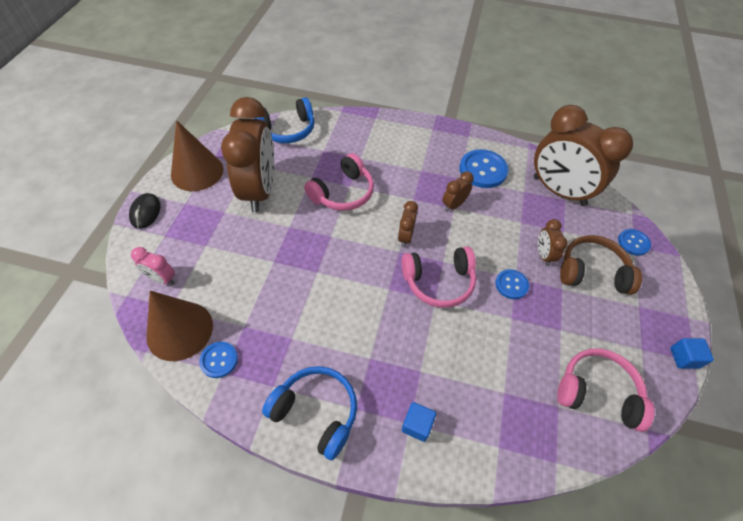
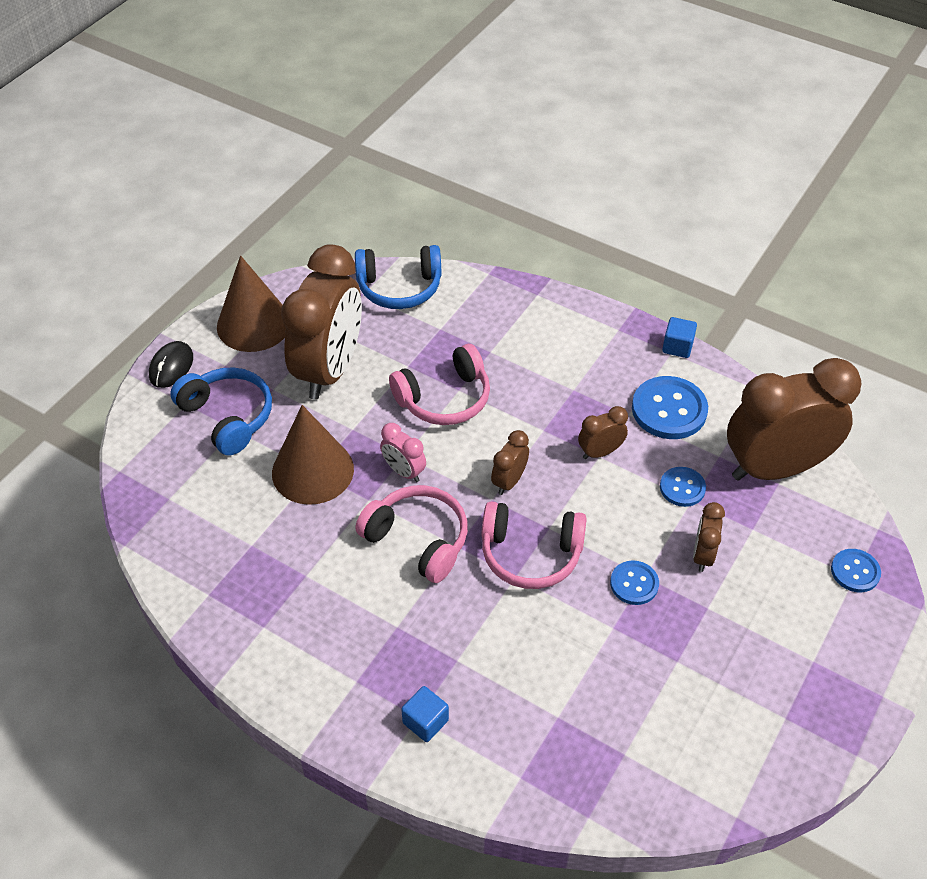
camera: 20 degrees right, 5 degrees down
pink clock [131,247,175,285] -> pink clock moved to [380,423,426,482]
brown cone [146,291,213,361] -> brown cone moved to [272,405,354,505]
blue button [199,342,238,378] -> blue button moved to [660,467,706,507]
blue headphones [262,366,357,460] -> blue headphones moved to [170,367,272,456]
brown clock [534,105,633,206] -> brown clock turned 105 degrees clockwise [727,358,861,481]
pink headphones [557,348,655,432] -> pink headphones moved to [355,485,468,583]
brown headphones [560,235,642,295] -> none
blue cube [670,338,714,369] -> blue cube moved to [662,317,697,358]

